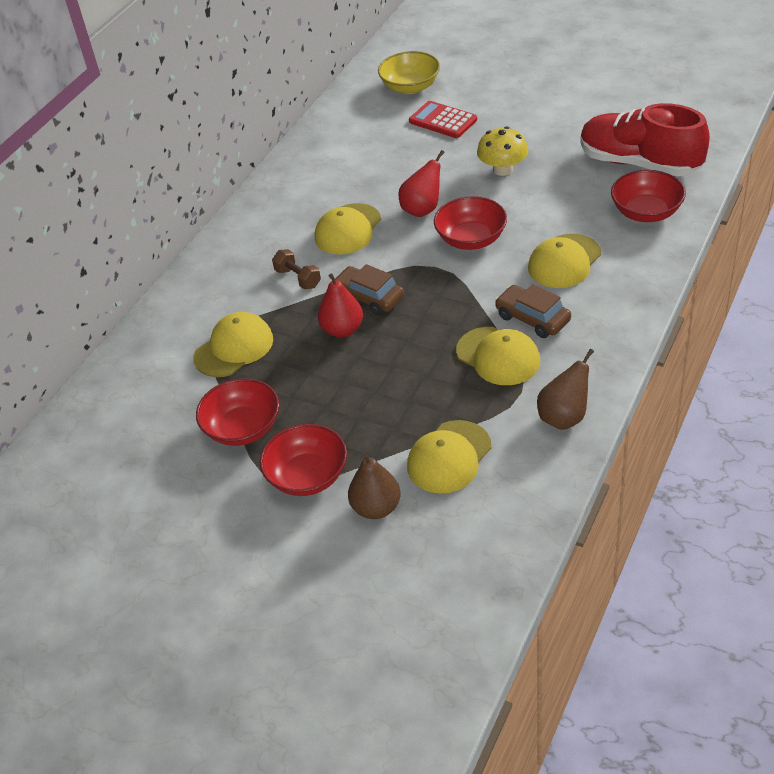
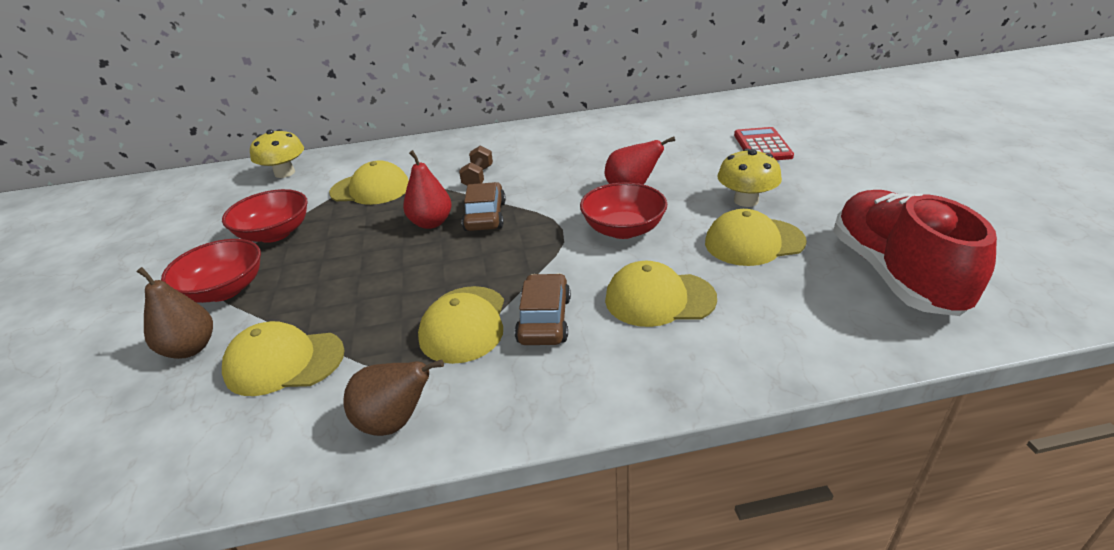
camera: 50 degrees right, 10 degrees down
yellow cap [315,203,381,254] -> yellow cap moved to [705,209,807,266]
yellow bowl [378,51,440,94] -> none
red bowl [611,170,686,222] -> none
none -> yellow mushroom [250,129,304,178]

